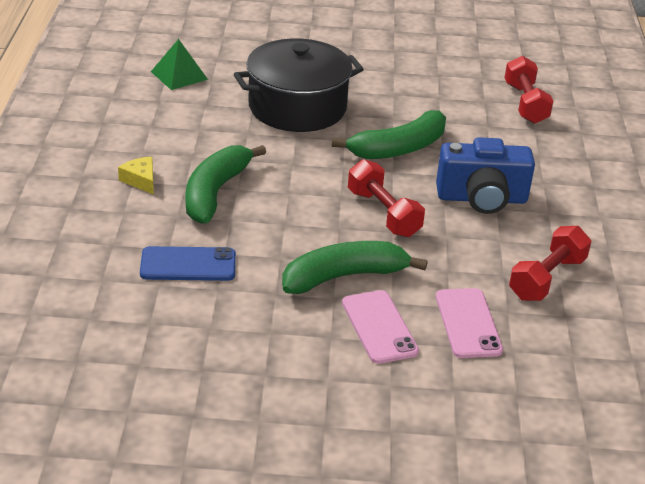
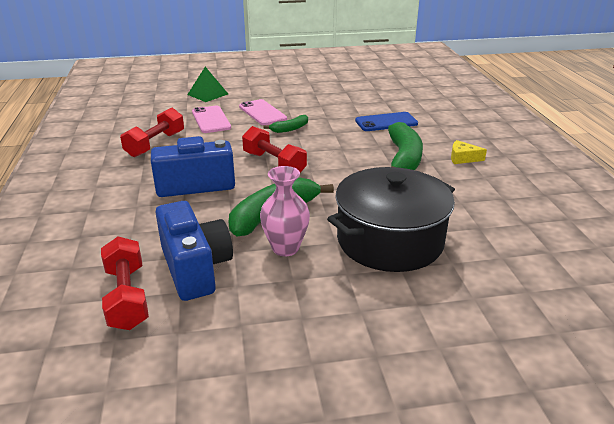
camera: 170 degrees right, 5 degrees down
yellow cheese [118,157,154,195] -> yellow cheese turned 150 degrees clockwise [451,140,487,164]
green pyramid [151,39,208,90] -> green pyramid moved to [187,67,228,102]
green banana [282,241,428,294] -> green banana [263,115,308,133], size x0.52
none -> blue camera [155,201,233,301]
none -> pink vase [260,166,310,256]

